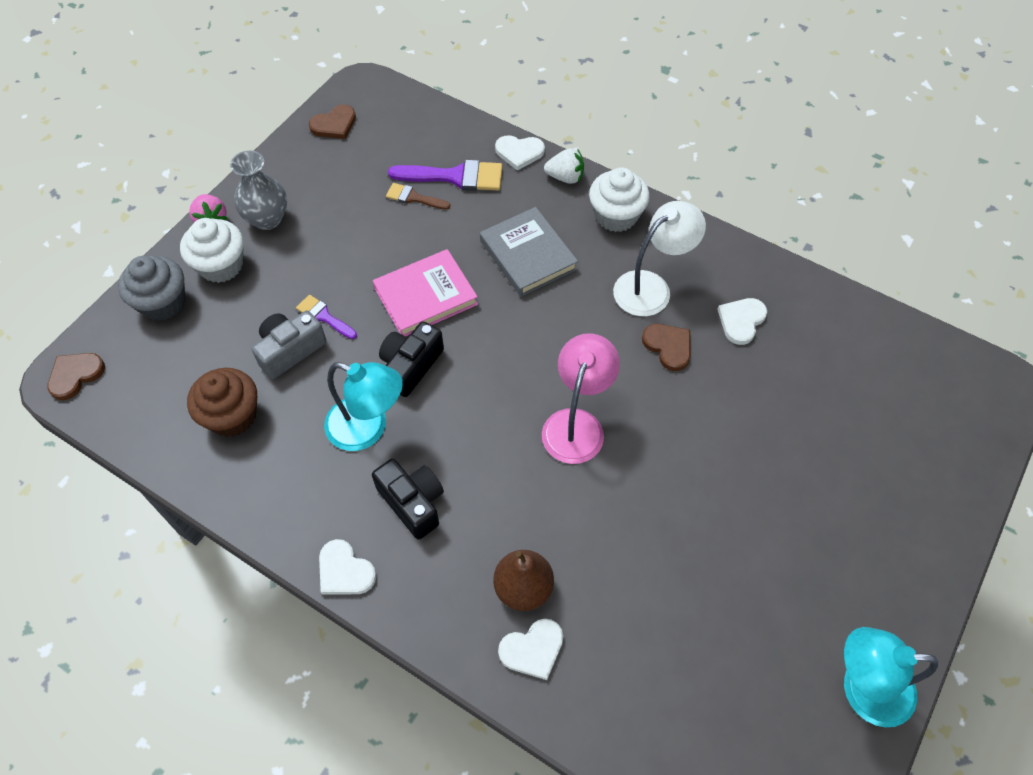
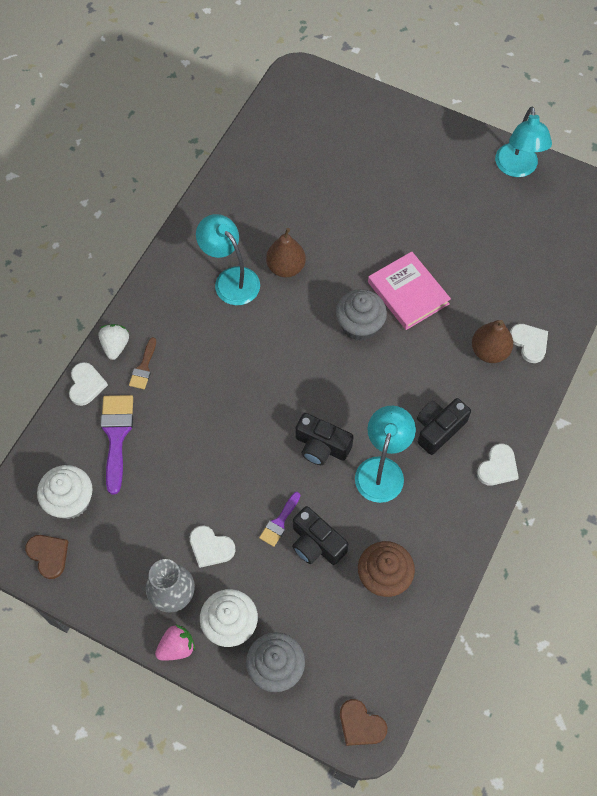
camera: 95 degrees left, 5 degrees up
grey camera [251,310,327,379] -> black camera [292,506,348,565]
pink book [373,249,478,337] -> pink book moved to [368,251,451,330]
brown brush [386,183,451,210] -> brown brush moved to [129,337,156,389]
grey book [480,207,578,297] -> none
pink lamp [542,333,620,464] -> grey cupcake [336,289,387,341]
white cupcake [589,167,650,232] -> white cupcake moved to [37,465,93,519]
white lamp [613,201,706,316] -> turquoise lamp [196,214,260,305]
brown heart [642,324,691,371] -> brown pear [266,228,306,278]
white heart [717,298,767,345] -> white heart moved to [190,525,236,568]

